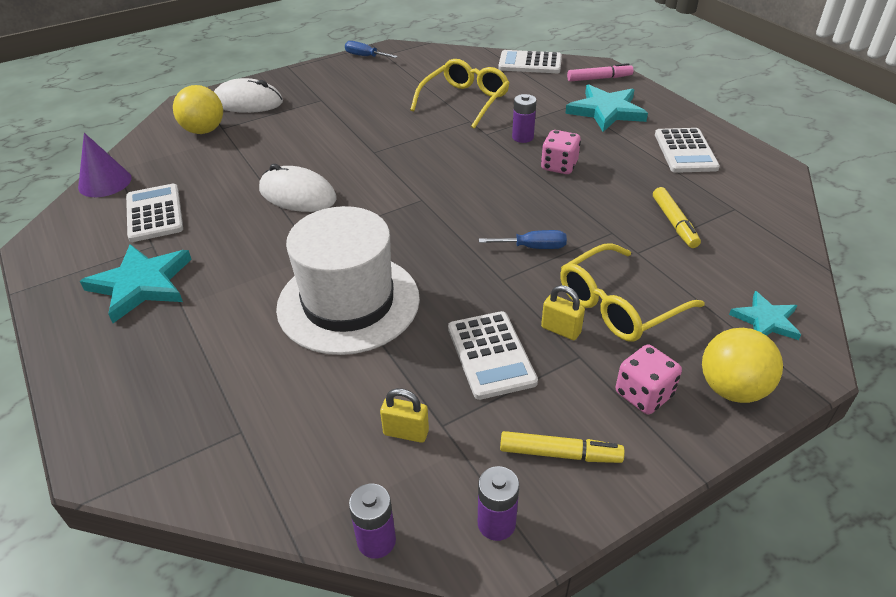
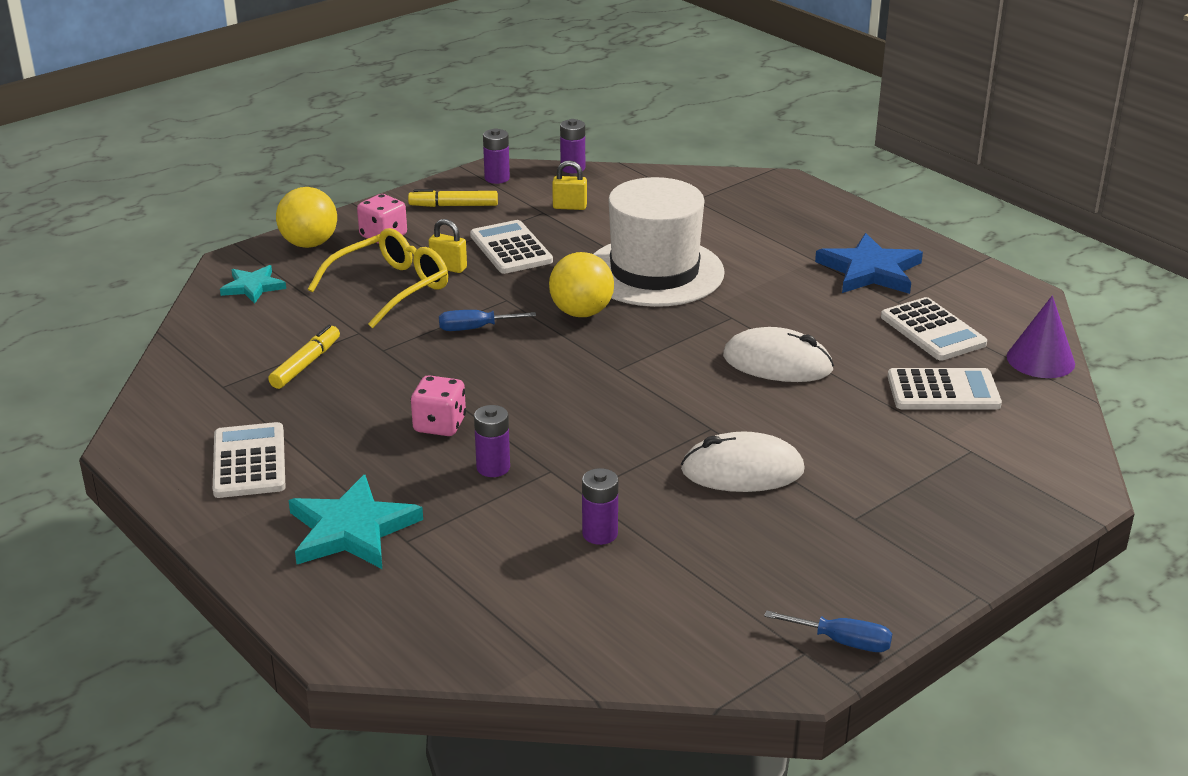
camera: 170 degrees right, 10 degrees down
turquoise star [80,244,192,323] -> blue star [815,233,923,294]
yellow ball [173,85,223,134] -> yellow ball moved to [549,252,614,317]
white mouse [214,78,283,113] -> white mouse moved to [681,431,805,492]
yellow glasses [410,59,509,129] -> purple battery [582,468,618,545]
white calculator [498,50,562,73] -> white calculator moved to [888,368,1002,410]
pink marker [567,63,633,82] -> none
yellow marker [653,187,701,248] -> yellow marker turned 45 degrees clockwise [268,325,340,389]

